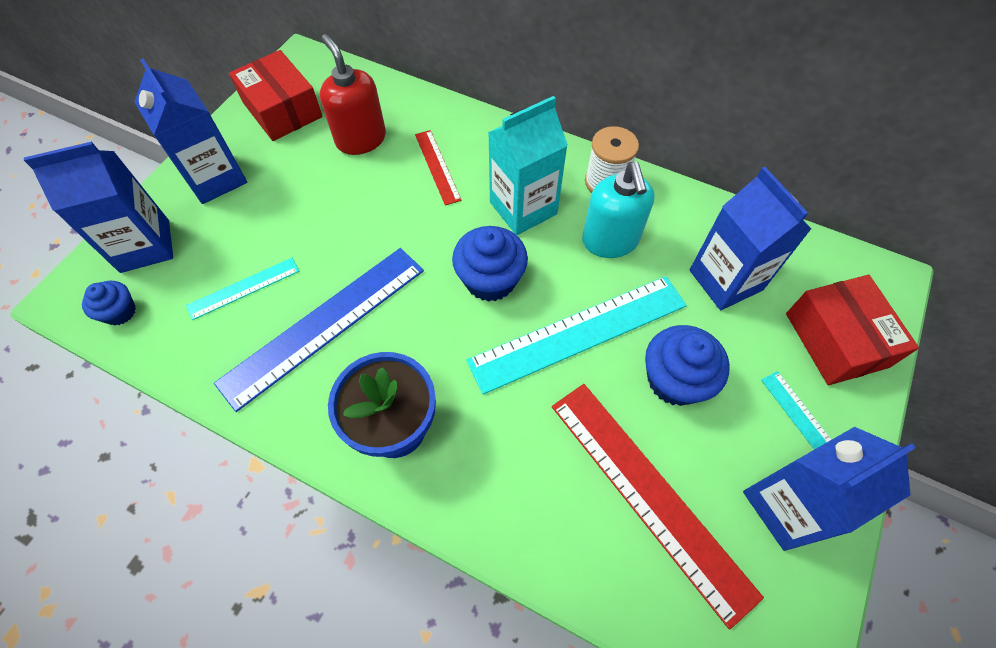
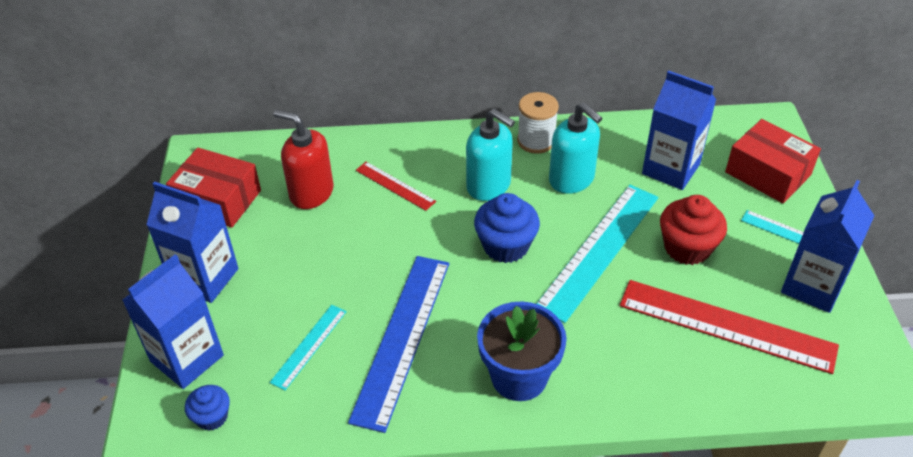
camera: 30 degrees left, 15 degrees down
turquoise carton [488,96,568,235] -> turquoise soap dispenser [466,108,515,201]
blue cupcake [645,325,730,406] -> red cupcake [660,195,727,265]

